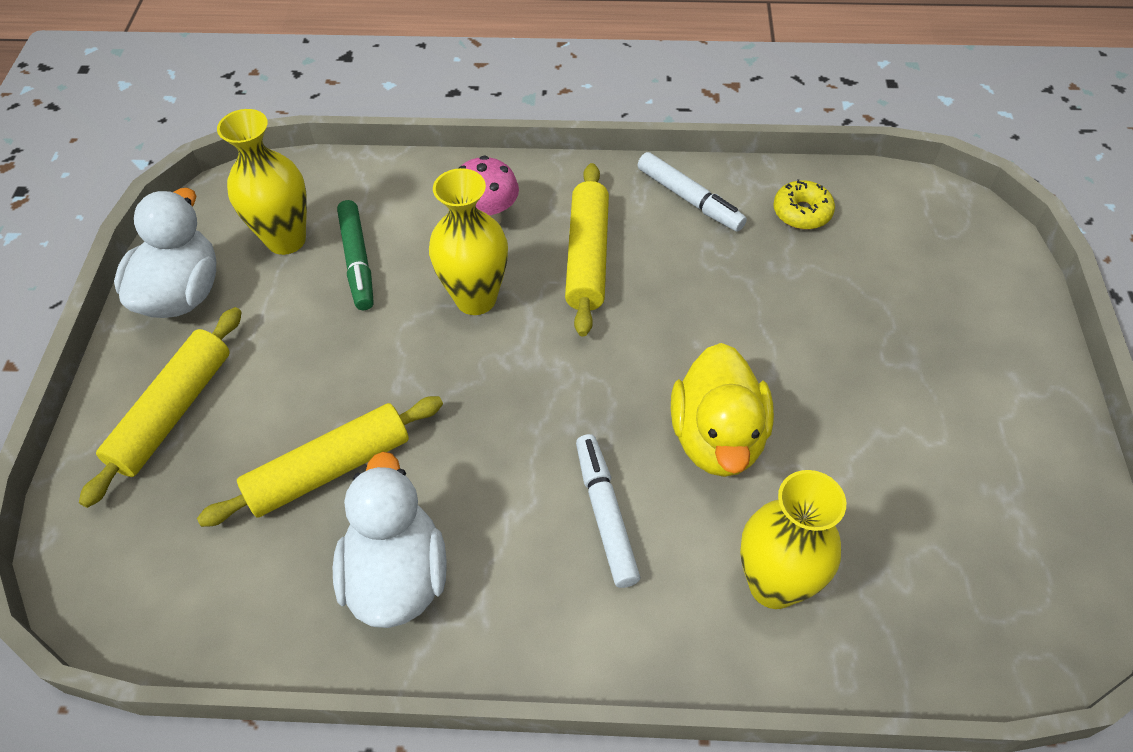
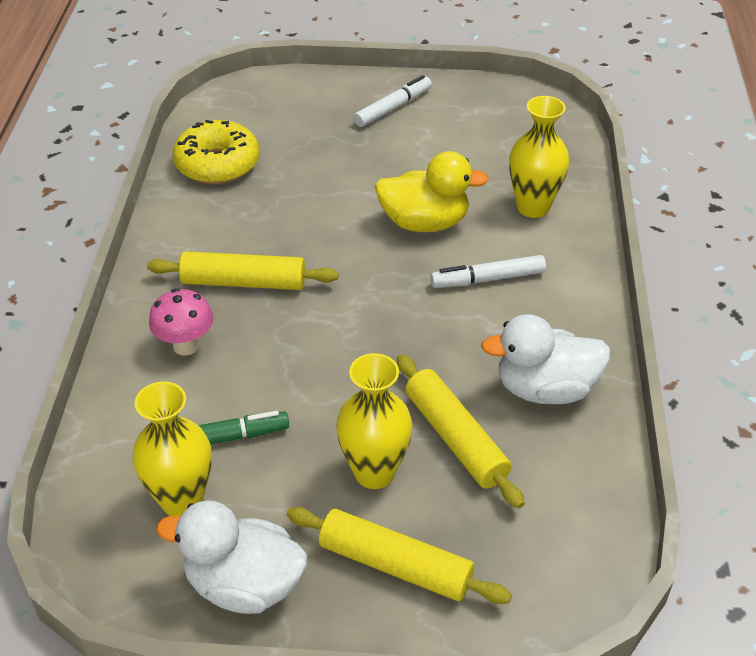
camera: 90 degrees left, 10 degrees down
yellow vase [429,168,508,315] -> yellow vase moved to [336,353,413,489]
white marker [638,152,747,231] -> white marker moved to [353,75,432,127]
yellow donut [773,179,835,230] -> yellow donut [173,120,260,184], size x1.80

